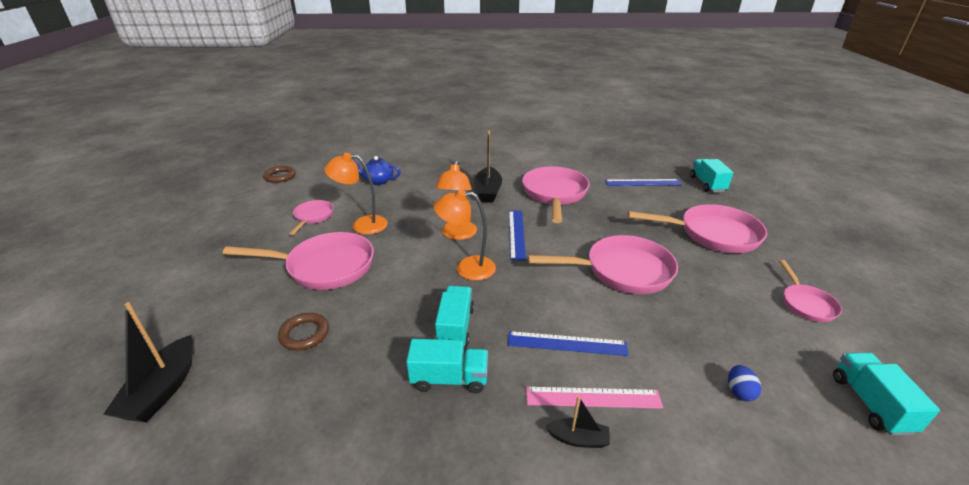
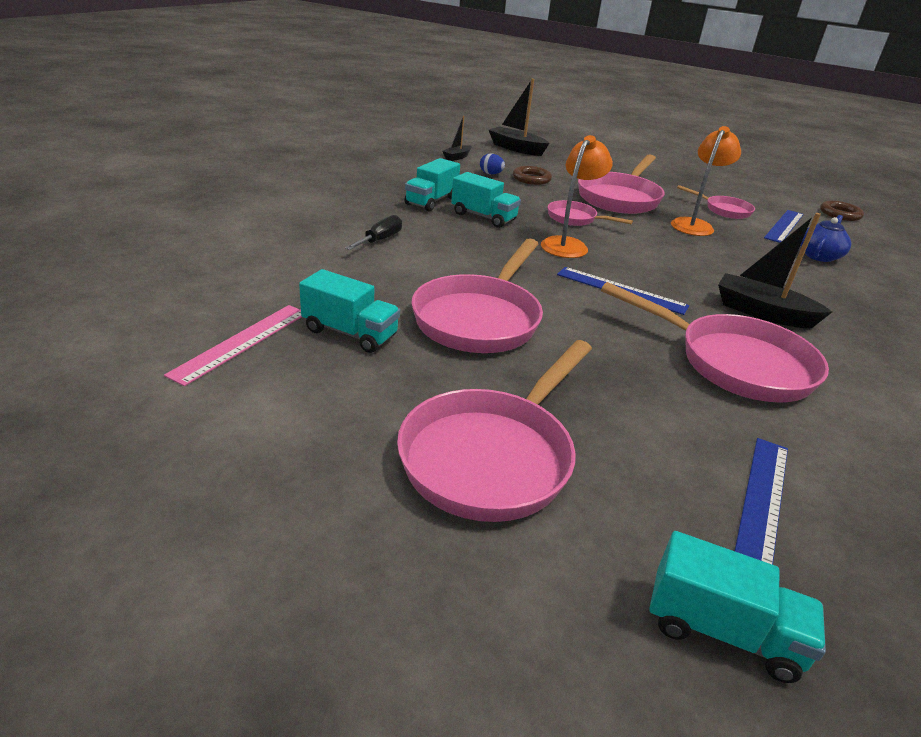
camera: 115 degrees right, 0 degrees up
orange lamp [435,160,477,240] -> none
blue ruler [508,331,629,356] -> blue ruler moved to [764,210,804,243]
pink ruler [526,387,663,409] -> pink ruler moved to [164,305,302,386]
black boat [546,396,610,448] -> black boat moved to [442,116,471,161]
blue egg [728,365,761,401] -> blue egg moved to [480,153,505,174]
pink pan [779,260,842,322] -> pink pan moved to [547,200,633,226]
turquoise truck [833,353,940,436] -> turquoise truck moved to [299,269,400,353]
none -> black screwdriver [345,215,402,250]

